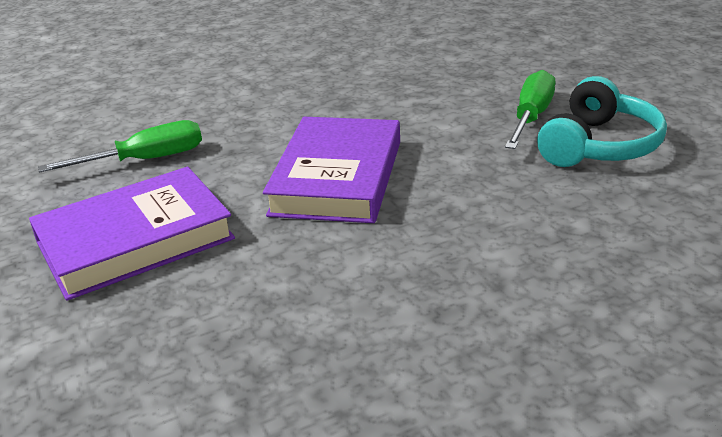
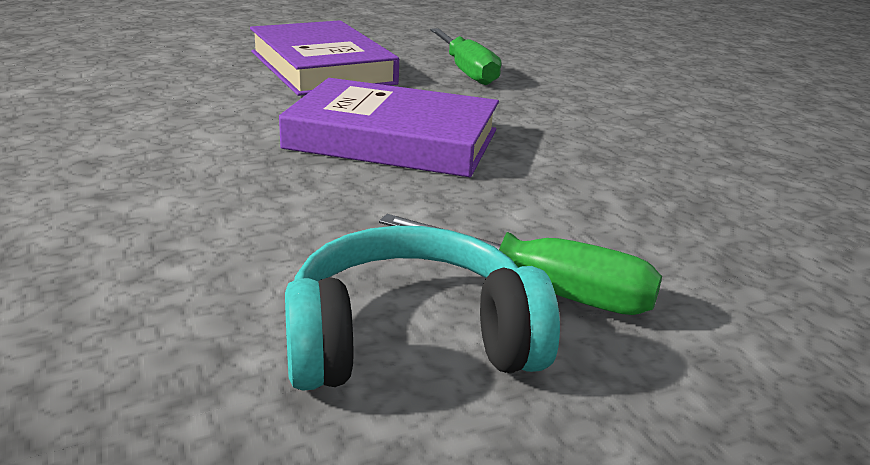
camera: 90 degrees right, 5 degrees down
turquoise headphones [537,76,667,167] -> turquoise headphones turned 135 degrees clockwise [285,226,560,390]

